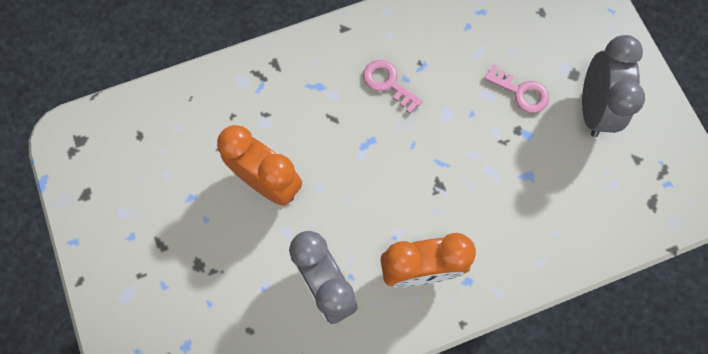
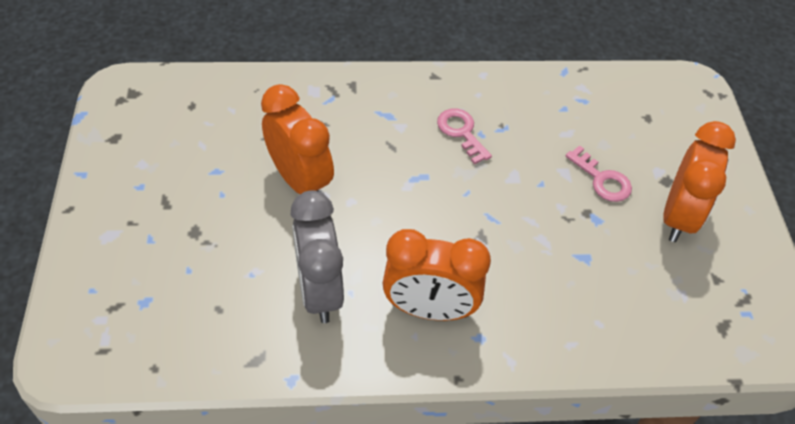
camera: 15 degrees right, 20 degrees down
grey clock [582,35,645,137] -> orange clock [663,121,736,242]

